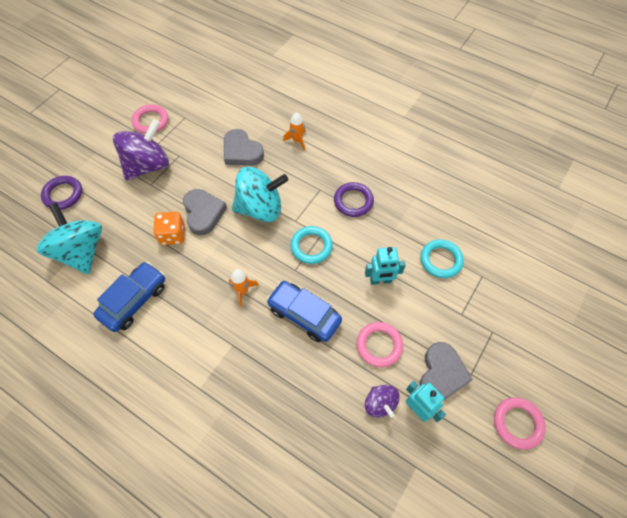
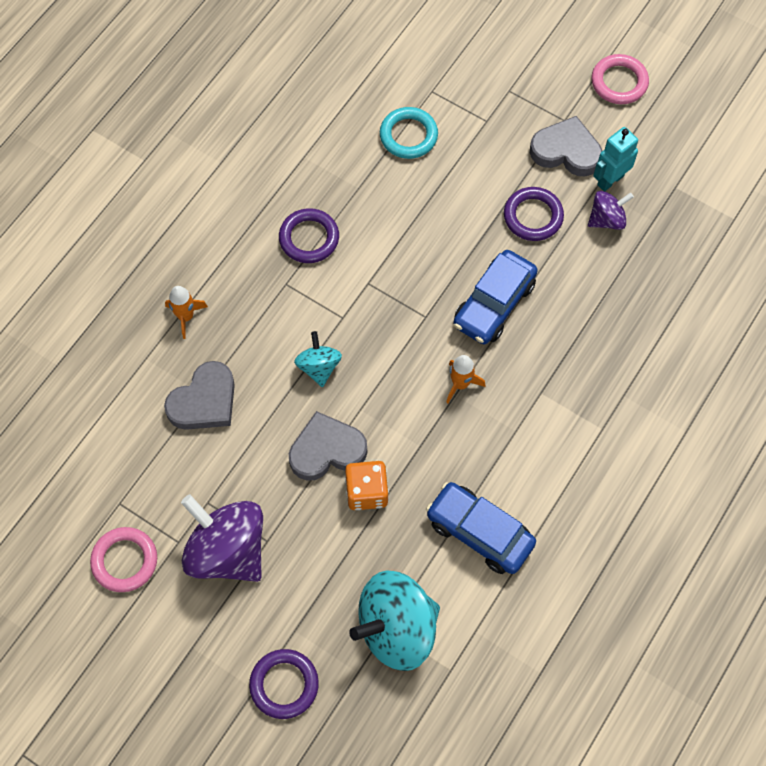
camera: 90 degrees left, 5 degrees up
turquoise spinning top [232,167,288,222] -> turquoise spinning top [294,331,342,387], size x0.52
turquoise ring [290,226,333,264] -> none
pink ring [356,322,403,367] -> purple ring [504,187,564,241]
turquoise robot [365,247,406,285] -> none

